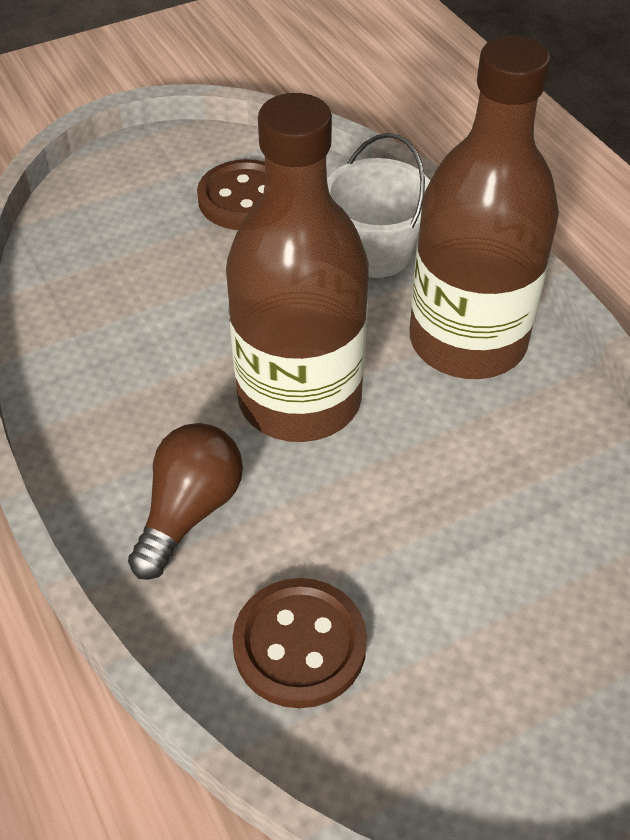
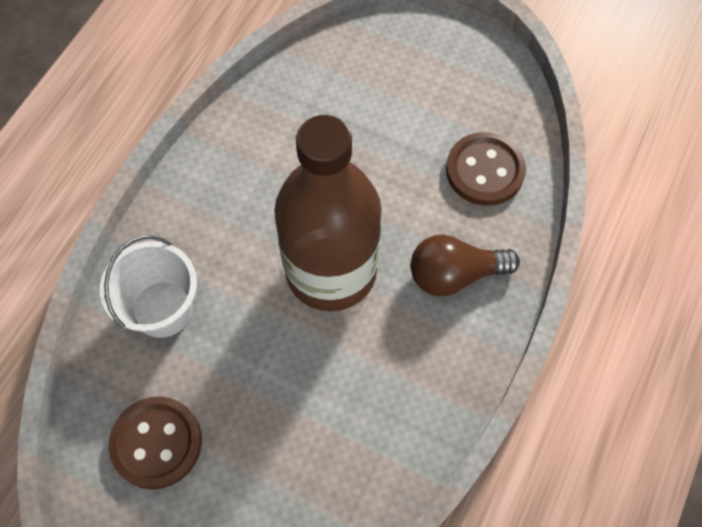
camera: 125 degrees left, 15 degrees up
brown bottle [410,36,559,379] -> none

